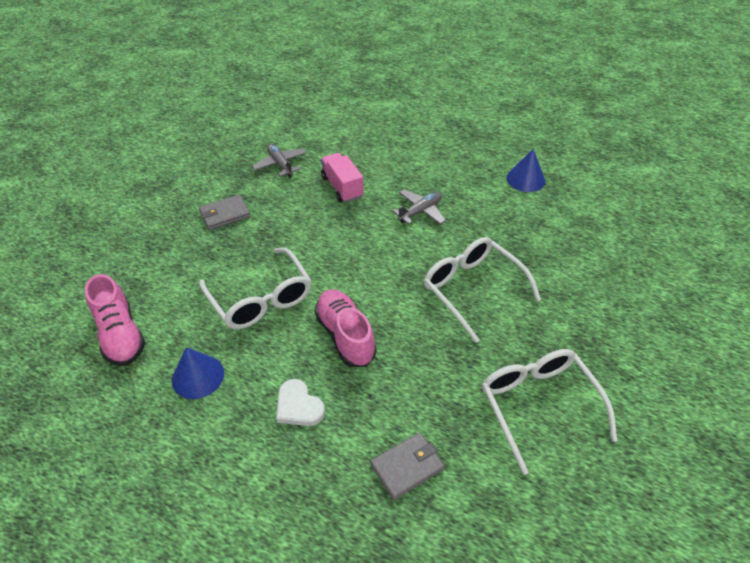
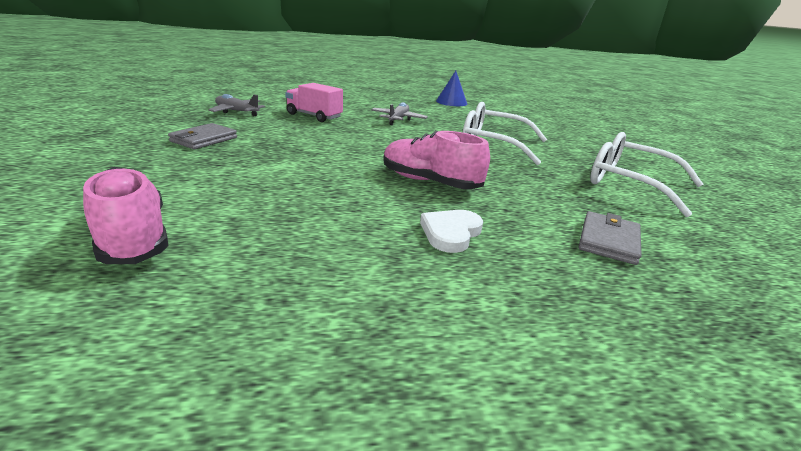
camera: 35 degrees left, 20 degrees down
pink shoe [85,274,145,366] -> pink shoe turned 150 degrees counterclockwise [83,167,168,264]
blue cone [172,347,224,399] -> none
white glasses [199,247,312,329] -> none
white heart [276,379,325,426] -> white heart turned 105 degrees clockwise [420,210,483,253]

